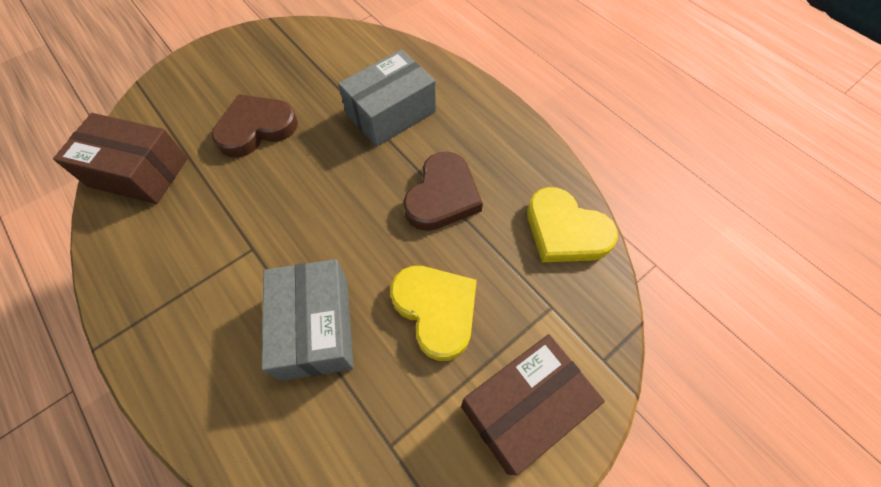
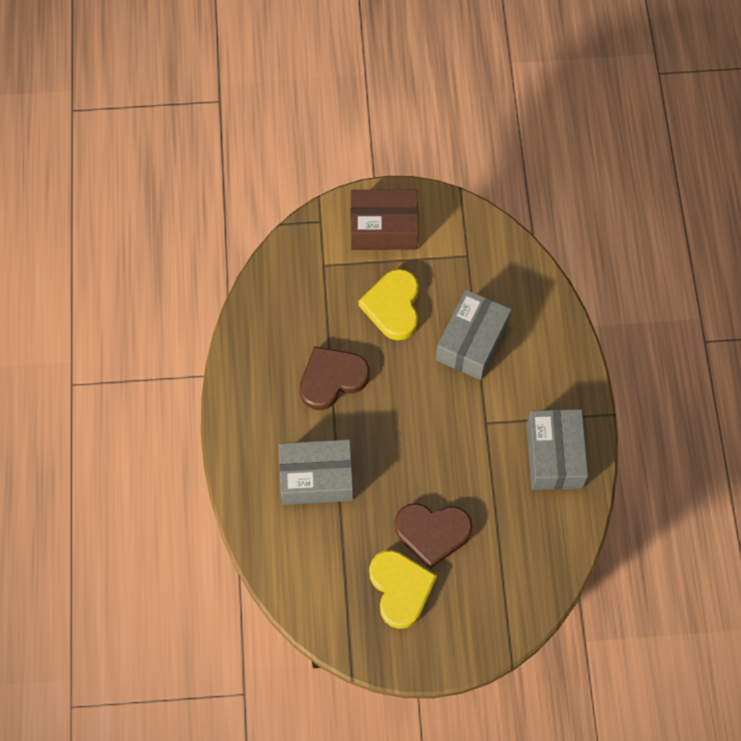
camera: 145 degrees left, 5 degrees up
brown box [53,113,188,204] -> none
yellow heart [527,187,618,262] -> yellow heart moved to [369,550,437,629]
none -> grey box [527,409,588,490]

